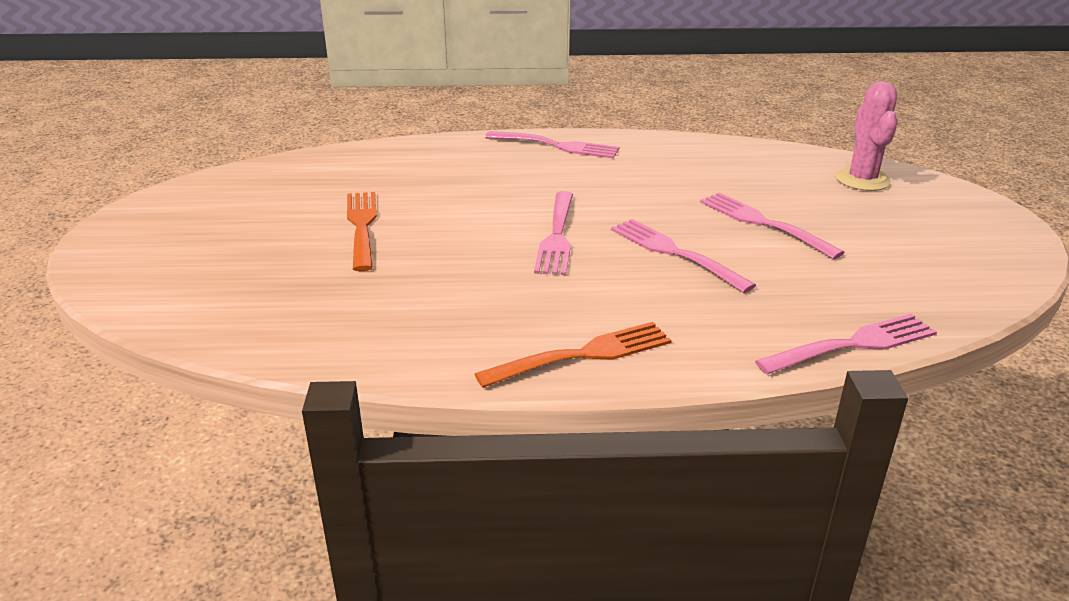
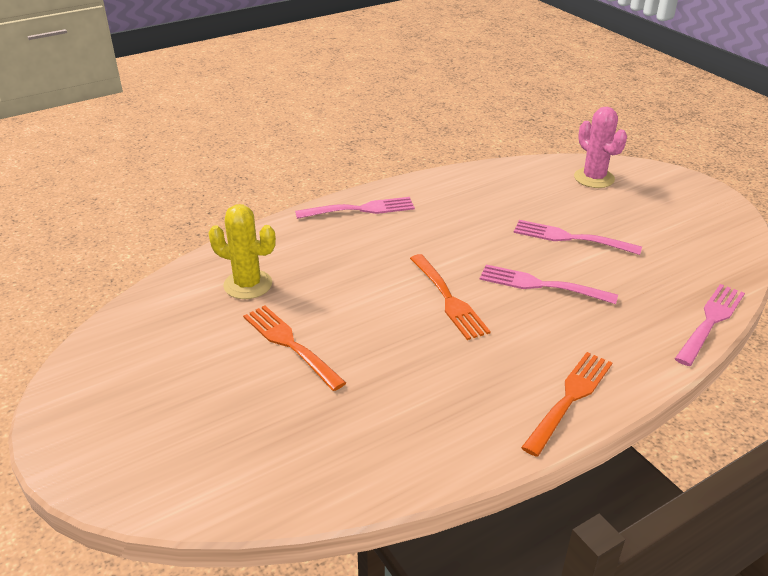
camera: 30 degrees left, 5 degrees up
pink fork [534,191,573,275] -> orange fork [410,254,491,340]
none -> yellow cactus [209,204,276,299]

